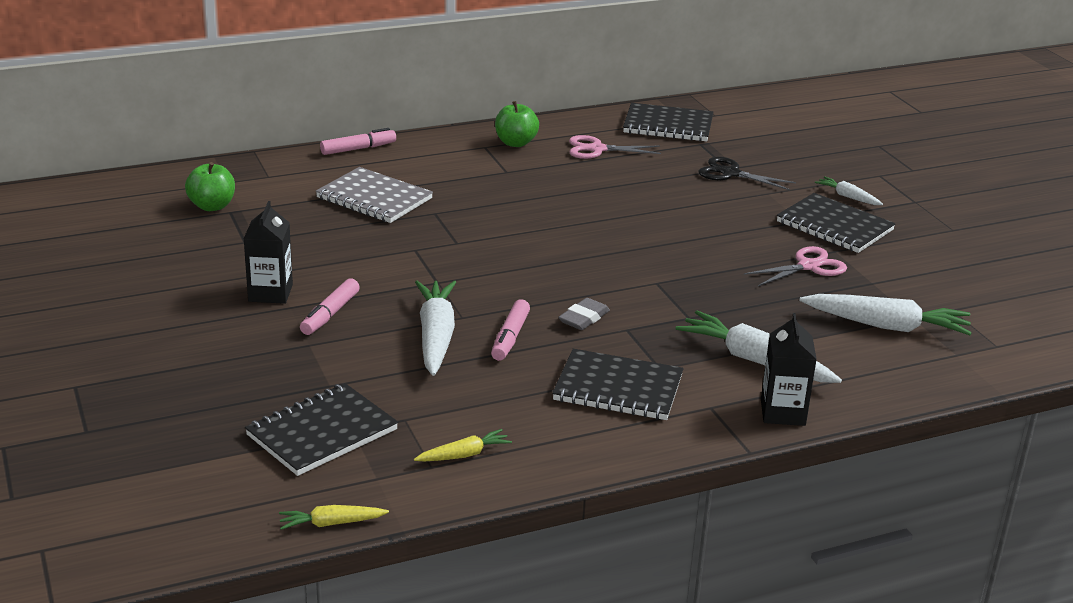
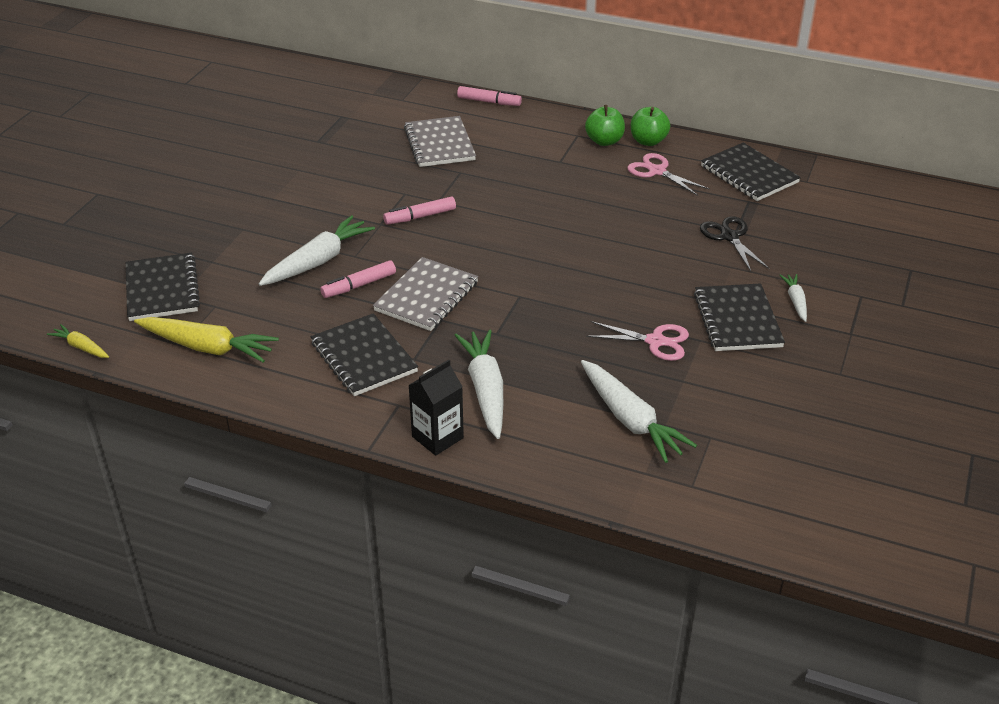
camera: 45 degrees right, 10 degrees up
green apple [185,162,235,211] -> green apple moved to [631,107,670,146]
black carton [244,201,293,304] -> none
black notebook [245,383,398,476] -> black notebook turned 75 degrees clockwise [126,253,200,321]
pink marker [300,278,360,335] -> pink marker moved to [383,196,456,225]
yellow carrot [414,429,512,461] -> yellow carrot [134,317,279,362], size x1.93
grey eraser [558,298,610,330] -> grey notebook [373,257,478,331]

